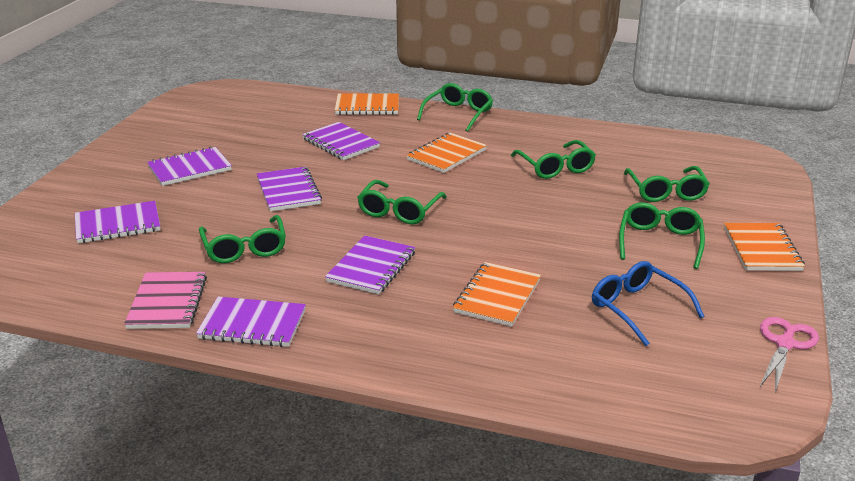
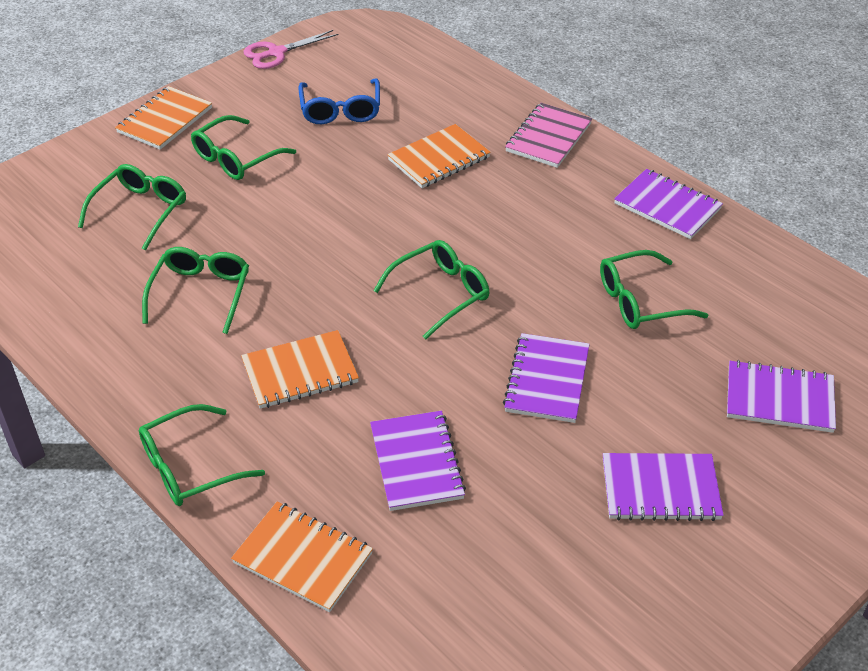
camera: 150 degrees left, 15 degrees up
pink notebook [124,272,207,329] -> pink notebook moved to [505,103,592,168]
green glasses [199,215,286,263] -> green glasses turned 120 degrees counterclockwise [600,250,708,329]
purple notebook [325,235,415,295] -> none

